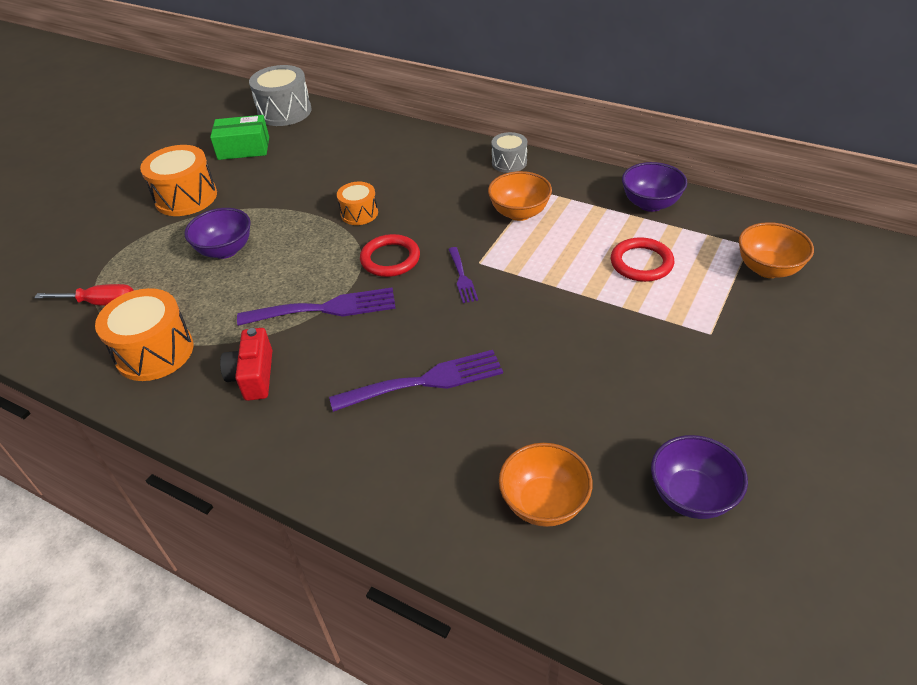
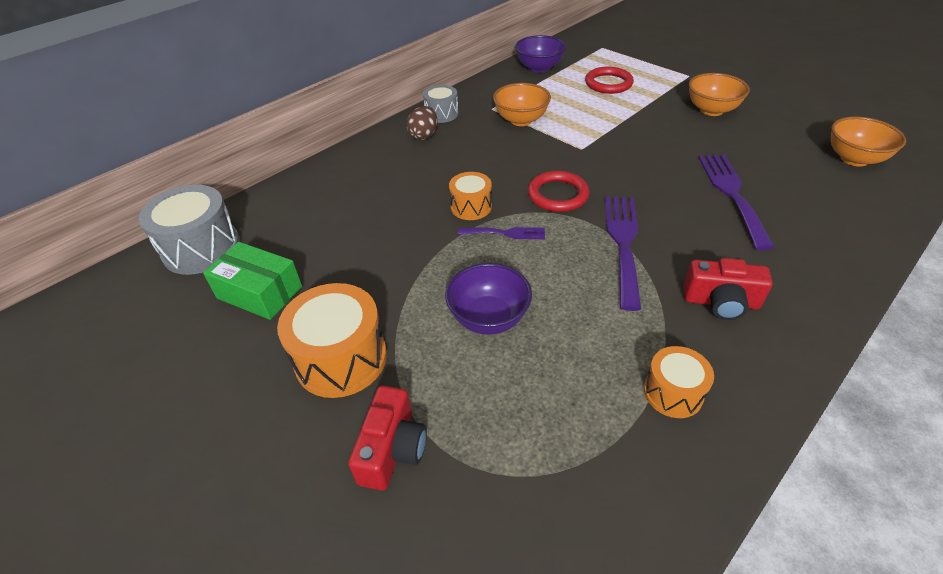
camera: 75 degrees left, 0 degrees up
red screwdriver [34,284,134,306] -> none
orange drum [95,288,193,381] -> orange drum [644,346,714,418], size x0.58
green box [210,115,269,160] -> green box turned 75 degrees counterclockwise [203,242,302,320]
purple fork [448,247,478,303] -> purple fork moved to [458,227,545,239]
purple bowl [651,435,748,519] -> none
orange bowl [739,222,814,278] -> orange bowl moved to [689,73,750,116]
none -> red camera [348,386,427,491]
none -> brown egg [406,106,437,140]

